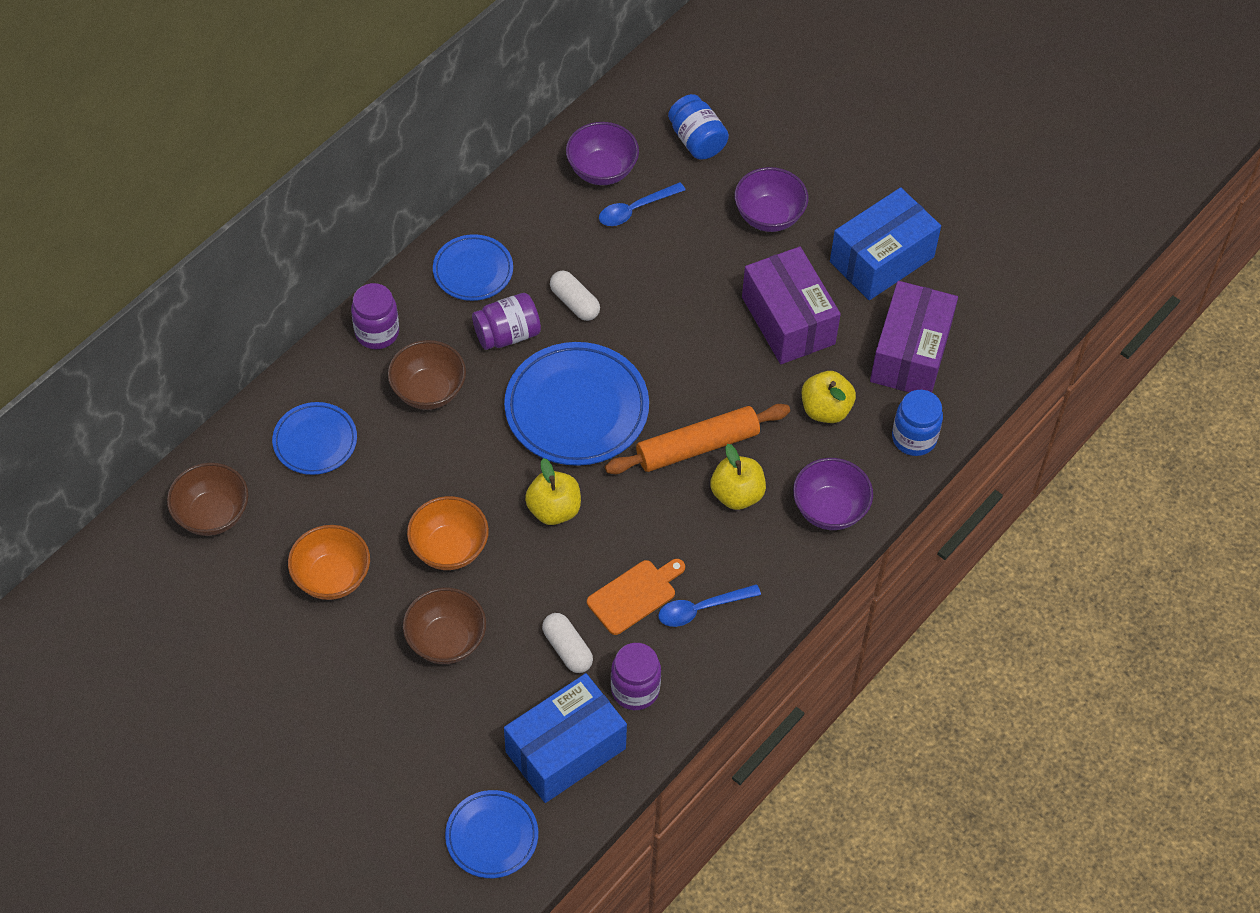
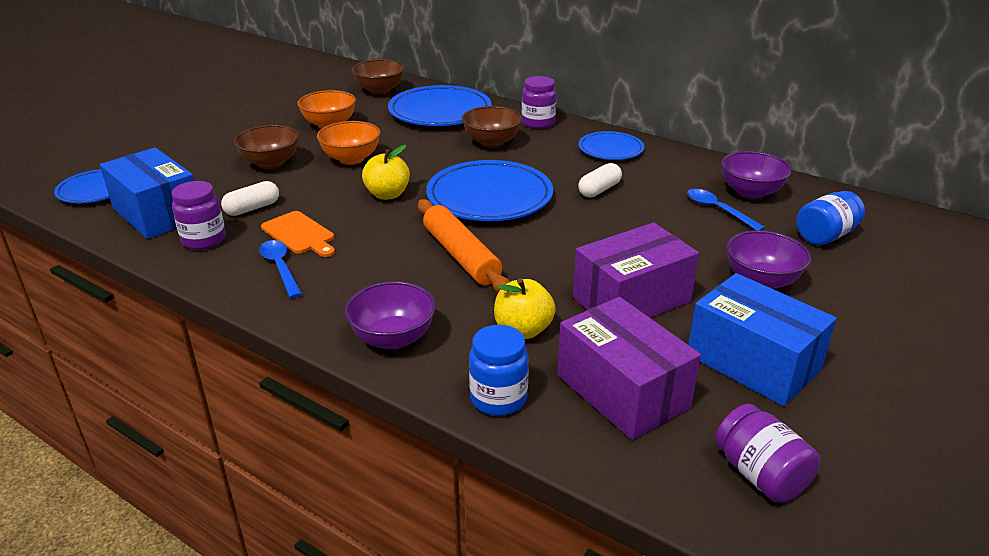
camera: 85 degrees right, 25 degrees down
blue plate [272,402,357,475] -> blue plate [388,85,492,126], size x1.73
purple jar [472,293,541,350] -> purple jar moved to [715,404,820,503]
yellow apple [711,444,766,510] -> none
purple box [870,281,958,392] -> purple box turned 45 degrees clockwise [557,297,701,440]

